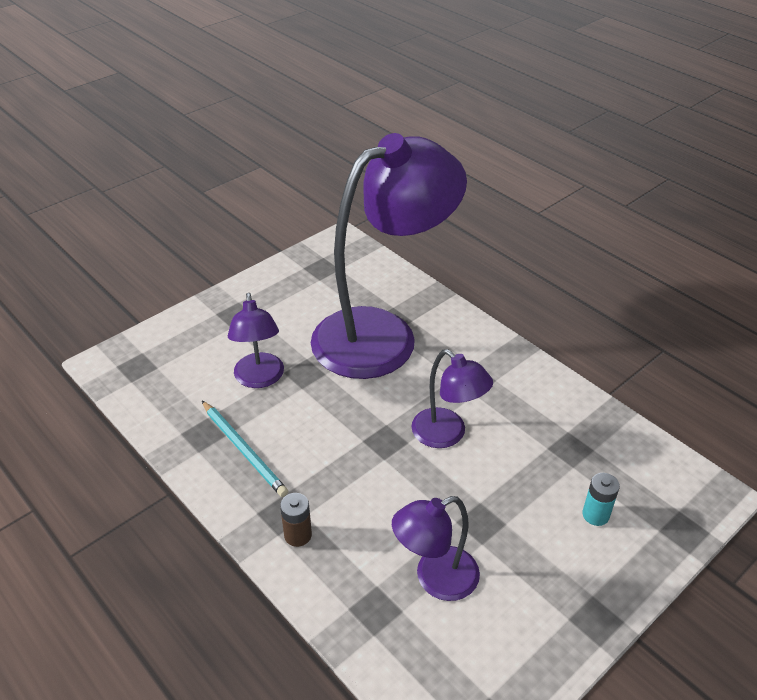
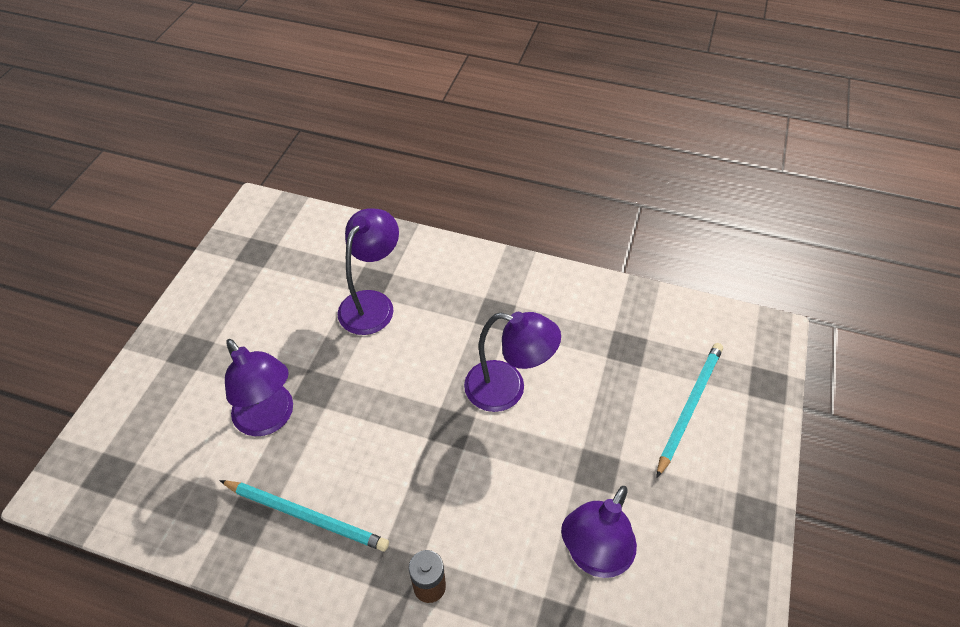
camera: 30 degrees left, 10 degrees up
purple lamp [311,133,467,379] -> purple lamp [337,209,399,335], size x0.47
turquoise battery [582,473,620,526] -> turquoise pencil [656,343,723,478]

